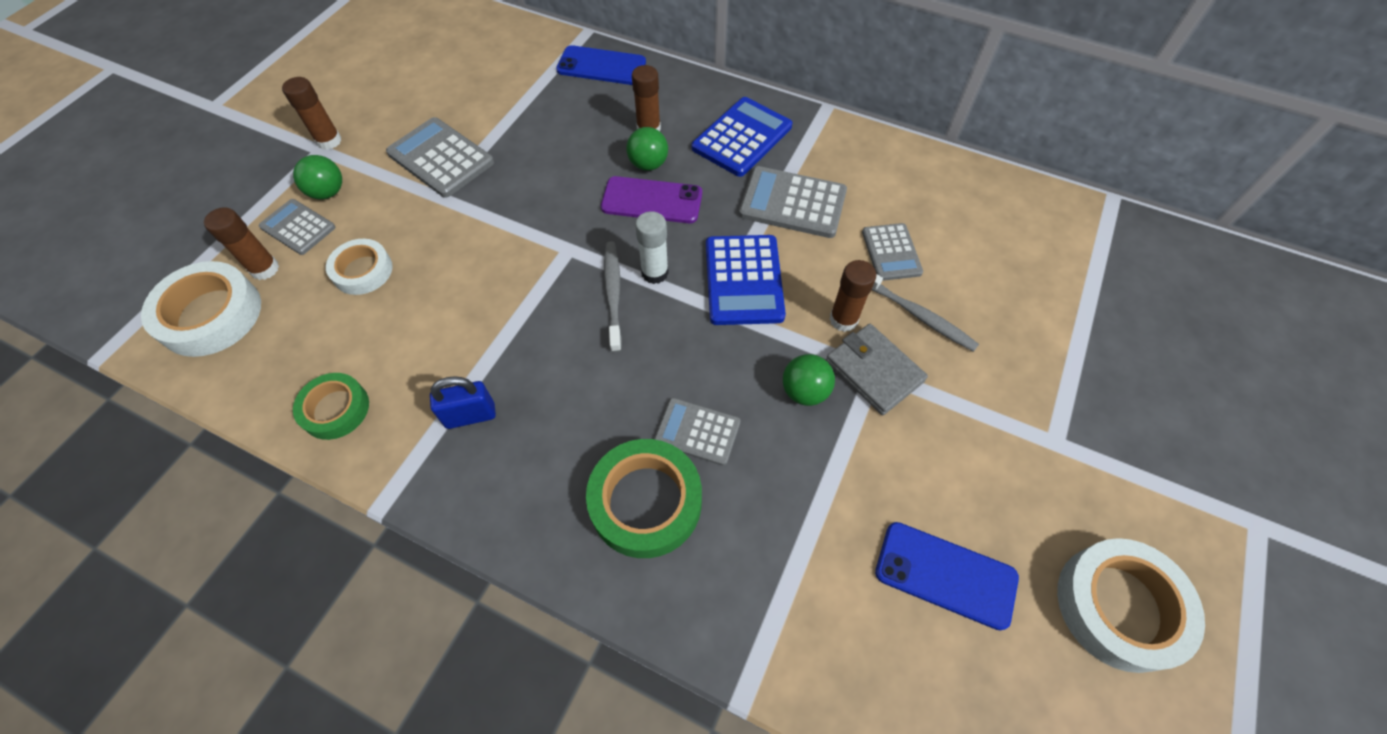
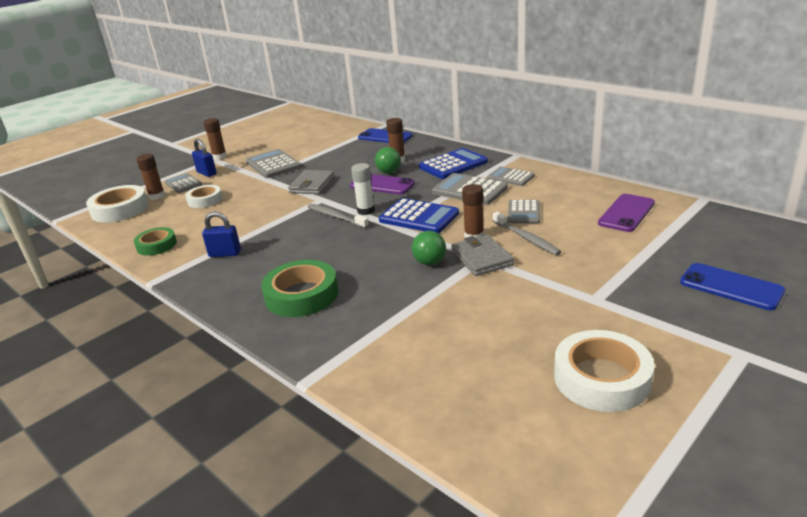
camera: 20 degrees right, 30 degrees down
green ball [293,155,342,199] -> blue padlock [192,139,217,177]
grey toothbrush [604,242,622,353] -> grey toothbrush turned 60 degrees counterclockwise [308,204,369,228]
grey calculator [654,398,741,466] -> grey calculator moved to [487,167,535,186]
blue calculator [706,235,786,325] -> blue calculator turned 75 degrees counterclockwise [379,198,459,233]
blue phone [875,522,1019,631] -> blue phone moved to [680,263,785,310]
none -> grey wallet [288,170,335,194]
none -> purple phone [598,194,655,232]

